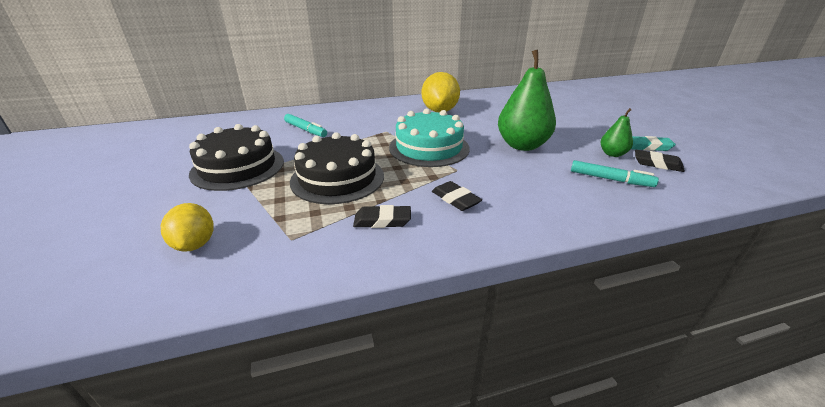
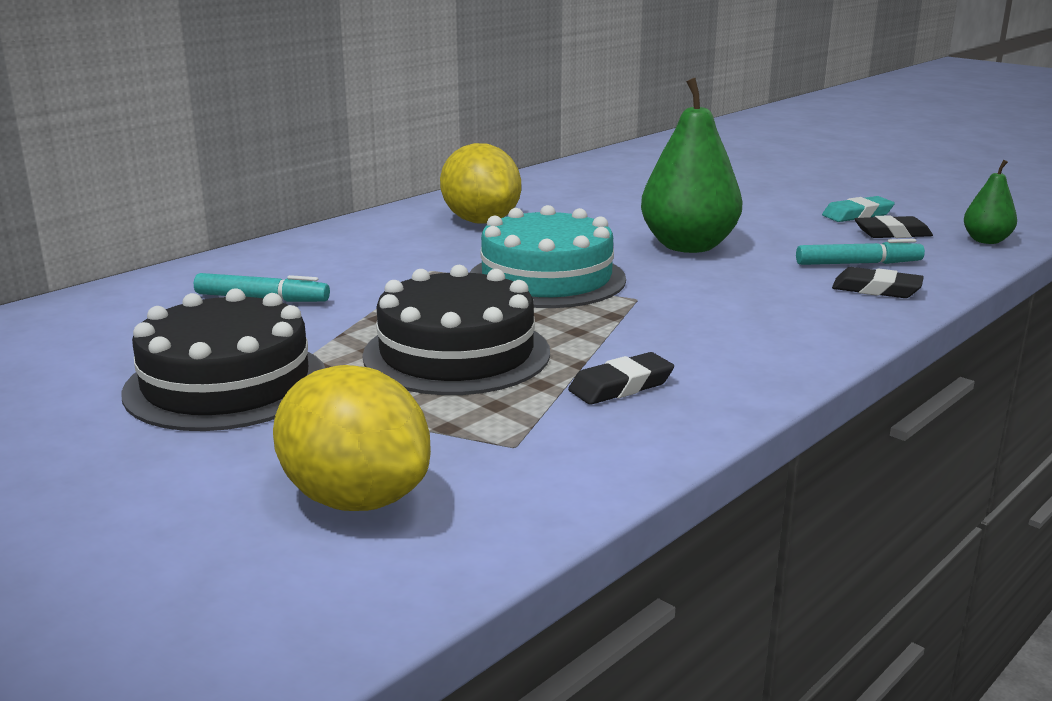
camera: 30 degrees left, 10 degrees down
yellow lemon [161,203,214,252] -> yellow lemon [273,365,431,511], size x1.55
black eraser [432,181,482,211] -> black eraser moved to [832,267,924,298]
green pear [601,108,633,157] -> green pear moved to [964,160,1017,244]

